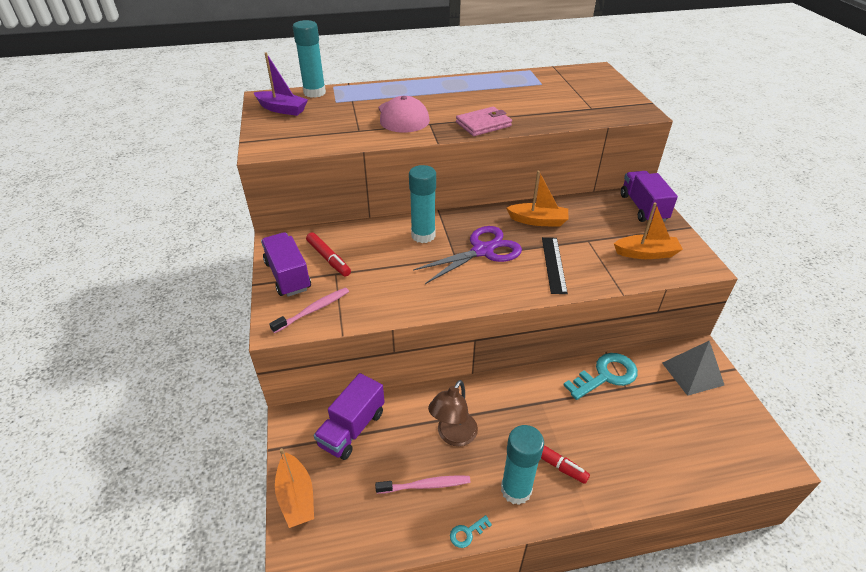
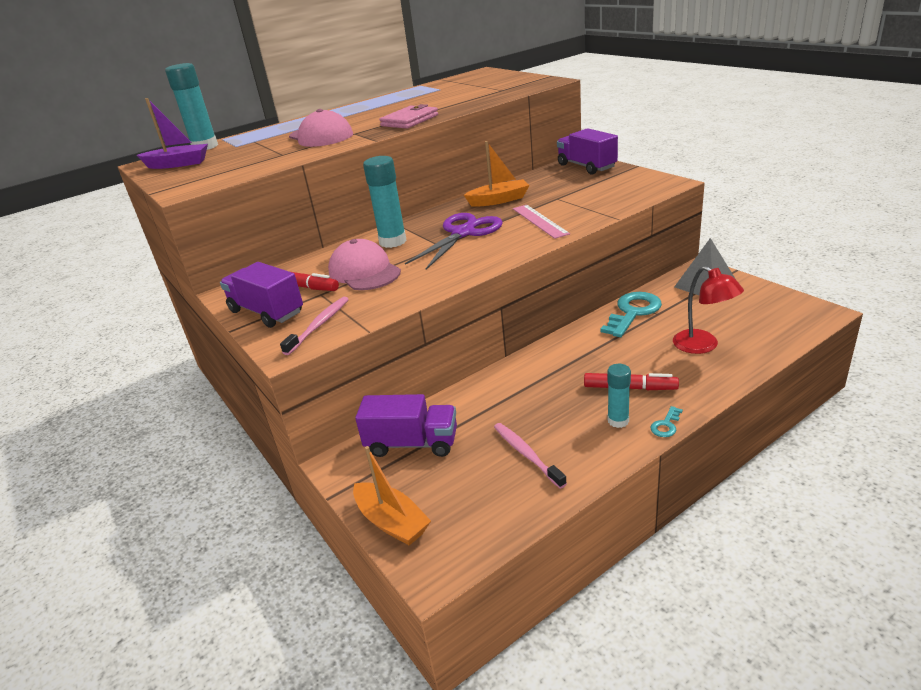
camera: 20 degrees left, 10 degrees down
purple truck [314,373,385,460] -> purple truck turned 90 degrees counterclockwise [355,394,457,457]
pink toothbrush [375,476,471,494] -> pink toothbrush turned 90 degrees counterclockwise [494,423,567,489]
brown lamp [428,380,478,446] -> none
turquoise key [450,515,492,548] -> turquoise key moved to [651,406,683,437]
turquoise glue stick [501,425,544,505] -> turquoise glue stick [607,364,631,428], size x0.61
black ruler [542,237,568,294] -> pink ruler [513,205,570,239]
orange boat [614,202,683,259] -> none
none -> pink cap [328,239,401,290]
none -> red lamp [673,266,744,354]

